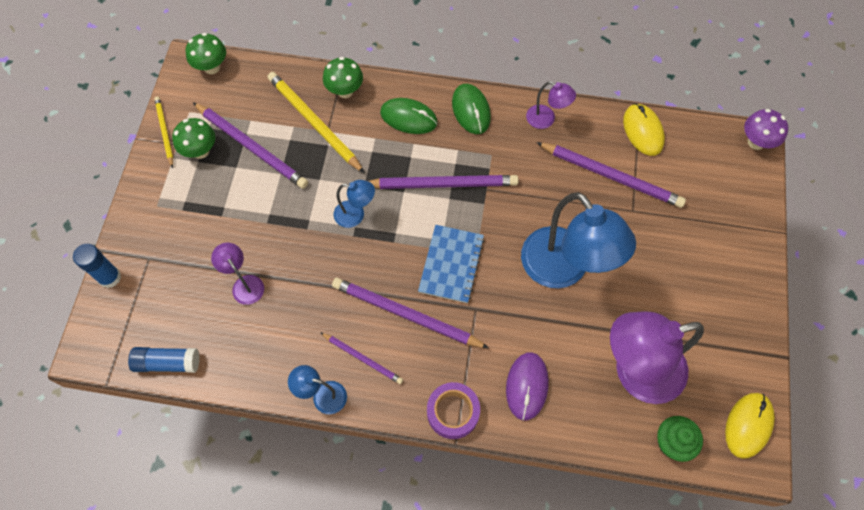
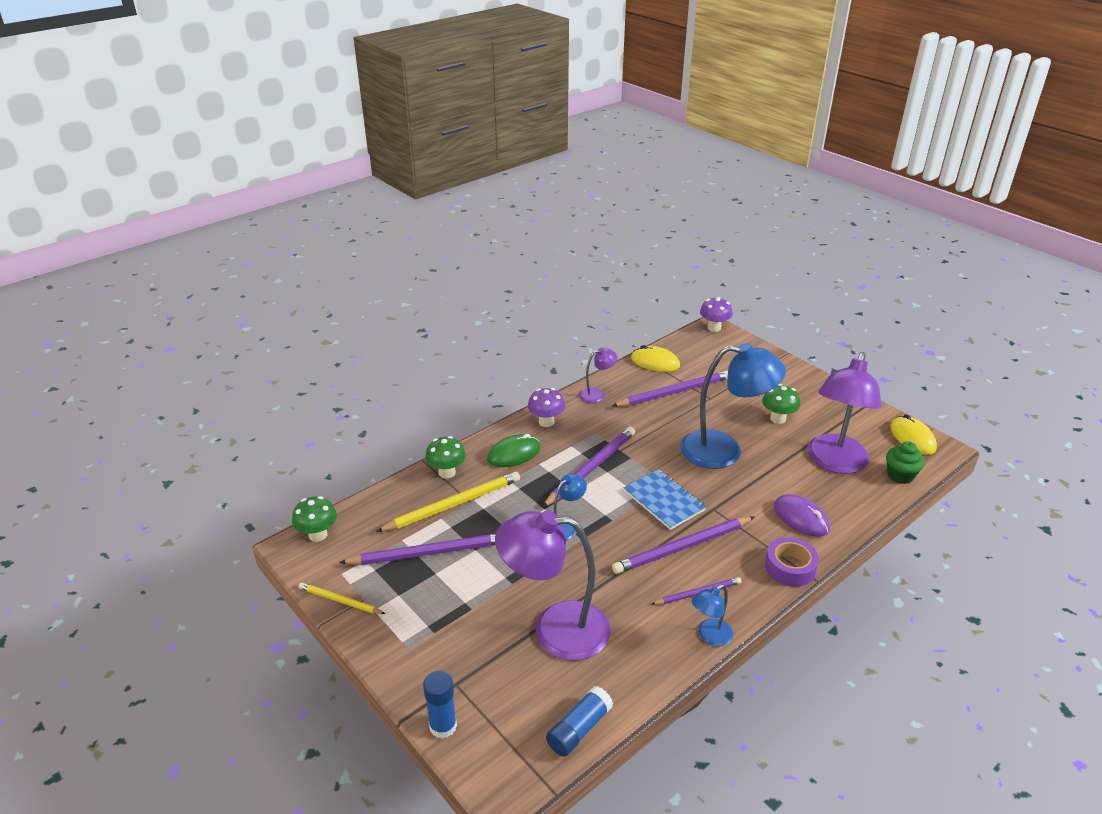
camera: 50 degrees left, 30 degrees down
green mushroom [172,118,215,159] -> green mushroom moved to [762,384,800,424]
purple lamp [211,243,264,305] -> purple lamp [495,510,610,661], size x2.16
yellow pencil [268,72,365,173] -> yellow pencil turned 150 degrees clockwise [376,472,520,532]
green mouse [452,84,491,134] -> purple mushroom [528,388,565,427]

